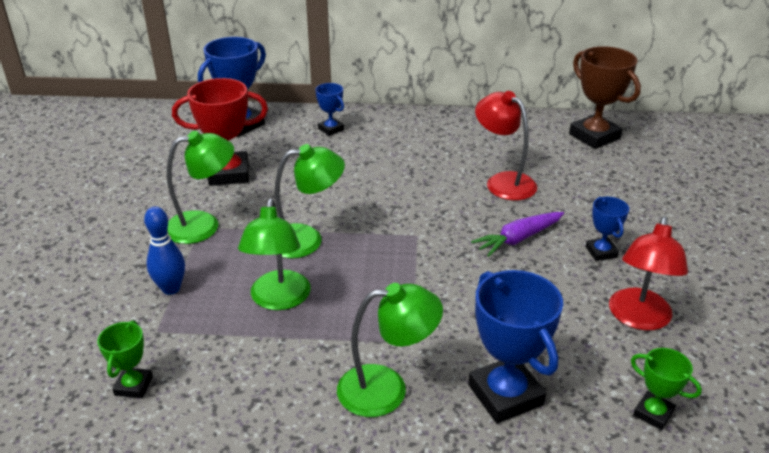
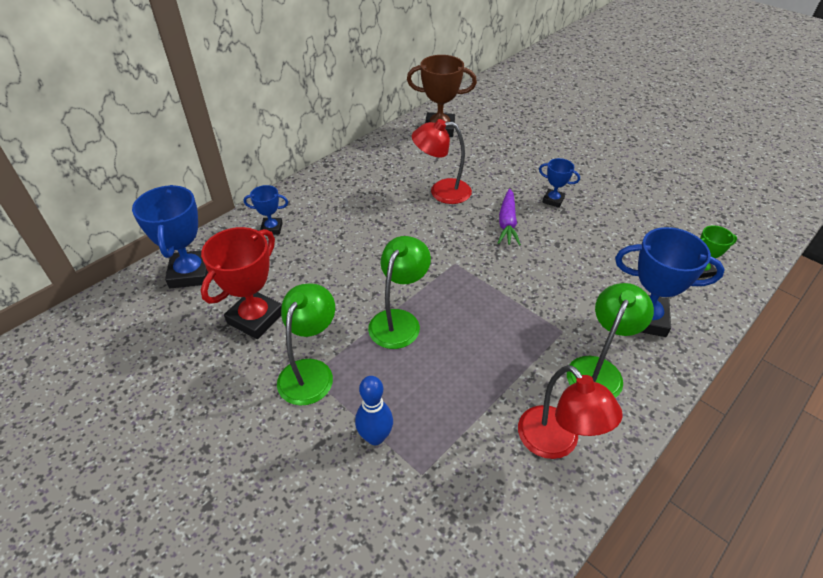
camera: 50 degrees left, 10 degrees up
green trophy [97,320,153,398] -> none
green lamp [238,198,311,310] -> none
red lamp [609,216,688,330] -> red lamp moved to [518,365,622,459]

